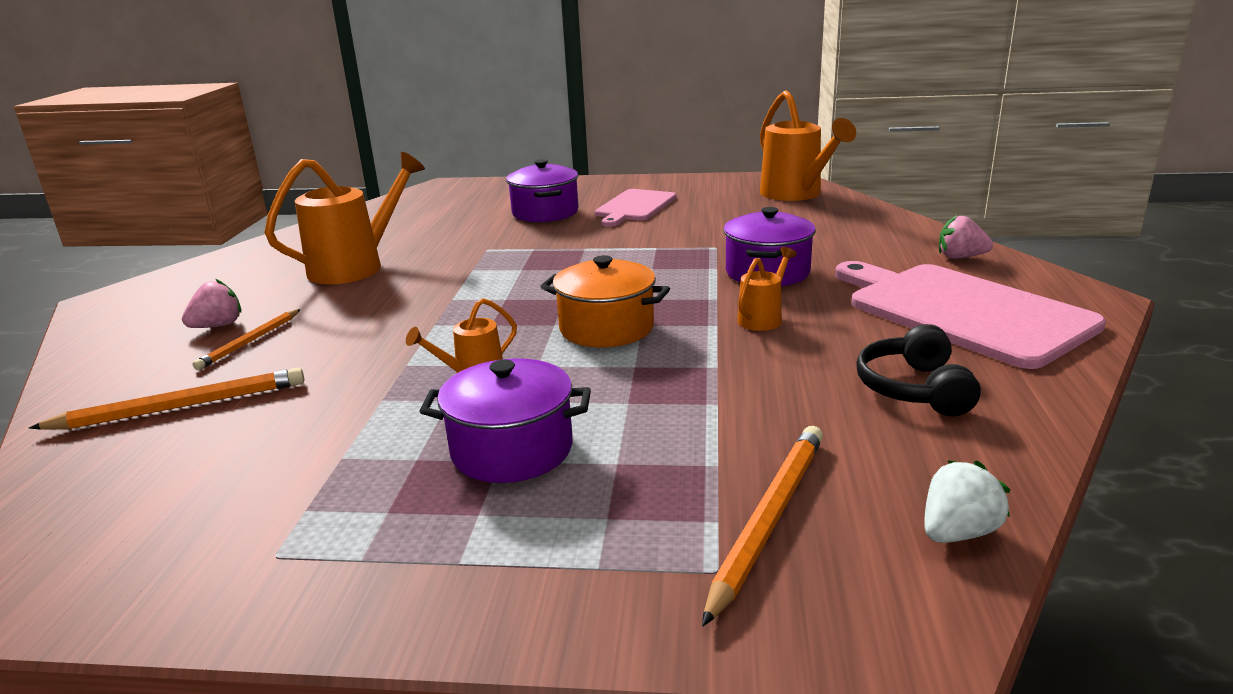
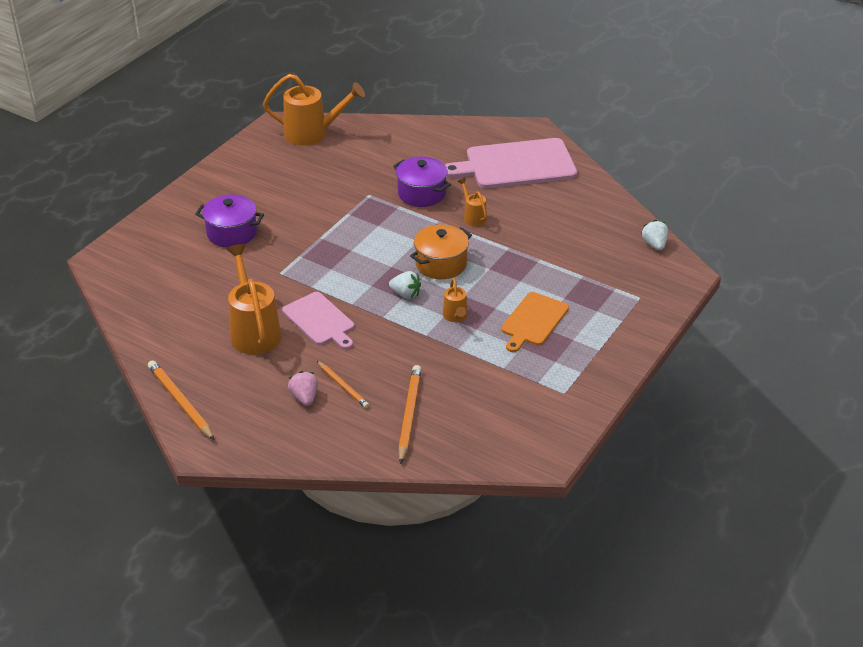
camera: 65 degrees left, 15 degrees up
purple pot [419,358,591,483] -> orange cutting board [501,292,569,352]
pink cutting board [595,189,676,227] -> pink cutting board moved to [282,292,354,349]
orange pencil [702,426,823,627] -> orange pencil moved to [148,360,214,440]
black headphones [856,324,981,417] -> none
pink strawberry [939,215,993,259] -> none
none -> white strawberry [389,271,421,299]

